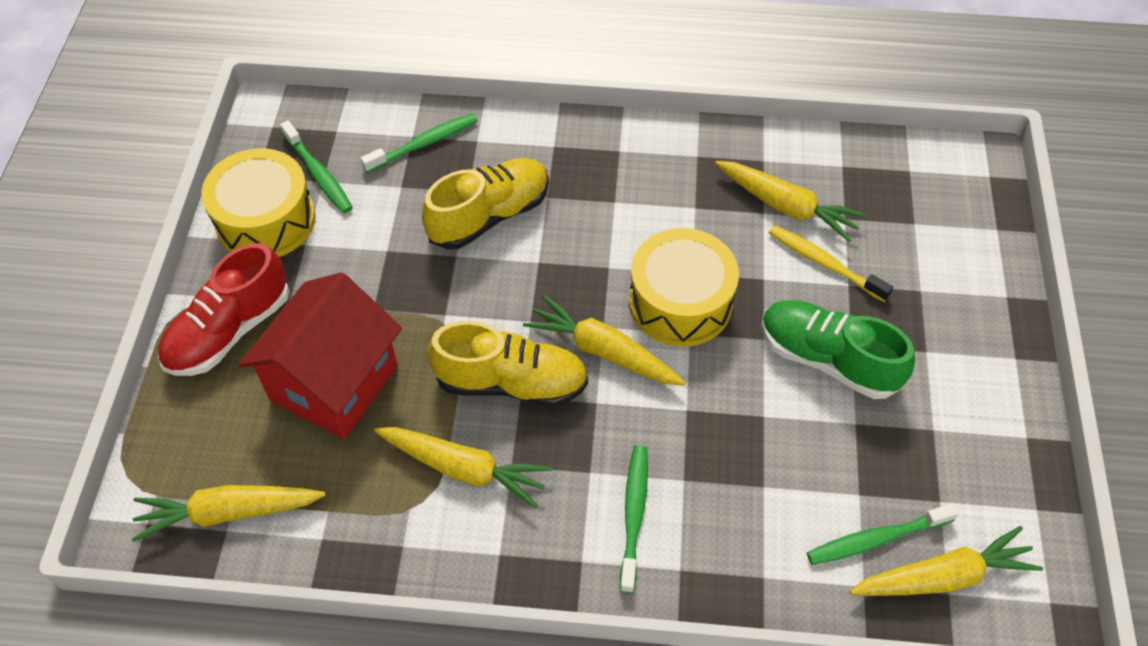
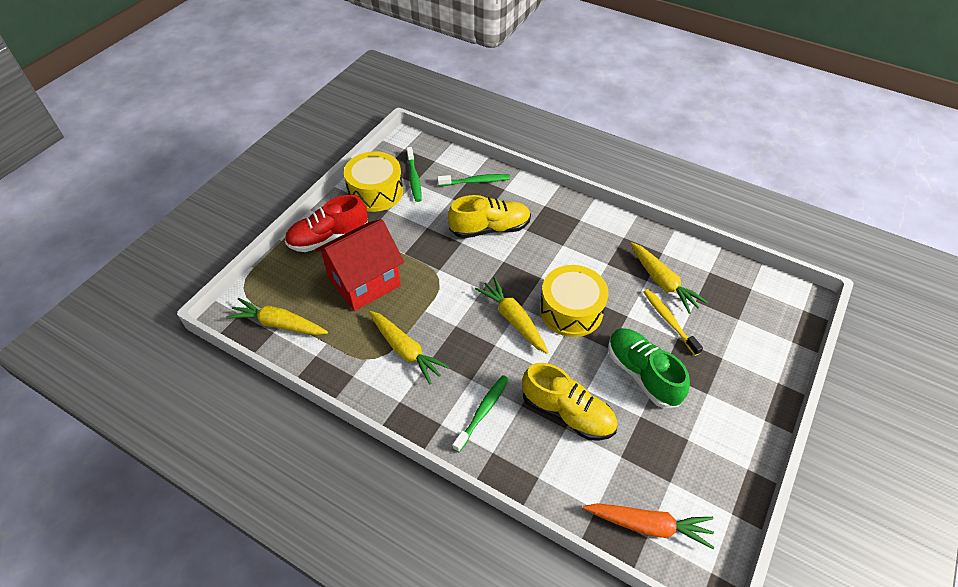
camera: 25 degrees right, 5 degrees down
yellow shoe [428,321,588,407] -> yellow shoe moved to [522,363,618,441]
green toothbrush [807,503,959,565] -> none
yellow carrot [849,526,1043,596] -> orange carrot [583,503,714,549]

